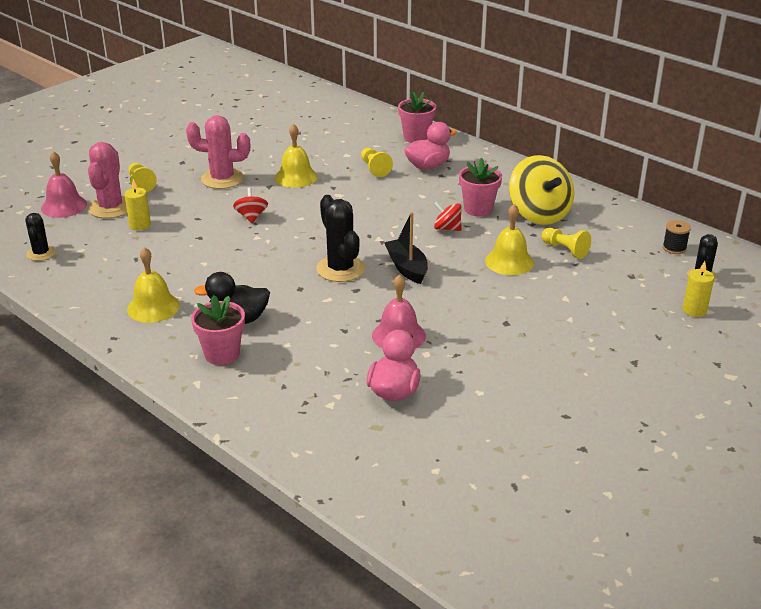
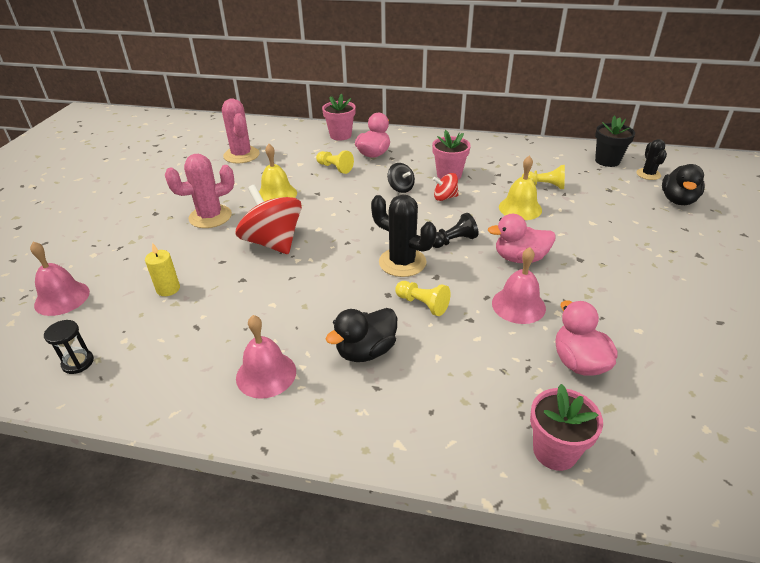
camera: 30 degrees left, 5 degrees up
black cactus [25,213,56,261] -> black hourglass [44,320,94,374]
pink cactus [88,142,127,218] -> pink cactus moved to [222,99,260,164]
yellow bell [127,247,180,323] -> pink bell [236,315,296,399]
yellow pawn [128,163,157,193] -> yellow pawn moved to [395,281,451,316]
pink flower pot [191,295,245,365] -> pink flower pot moved to [530,384,603,471]
red spinning top [233,188,268,223] -> red spinning top [236,185,302,254], size x2.03
black boat [384,212,428,284] -> black pawn [432,213,478,248]
yellow spinning top [509,155,574,225] -> none
black spool [663,220,691,254] -> black flower pot [595,116,635,167]
yellow candle [682,261,714,317] -> black duck [662,164,705,205]
none -> black spinning top [387,163,415,193]
none -> pink duck [488,214,556,263]

